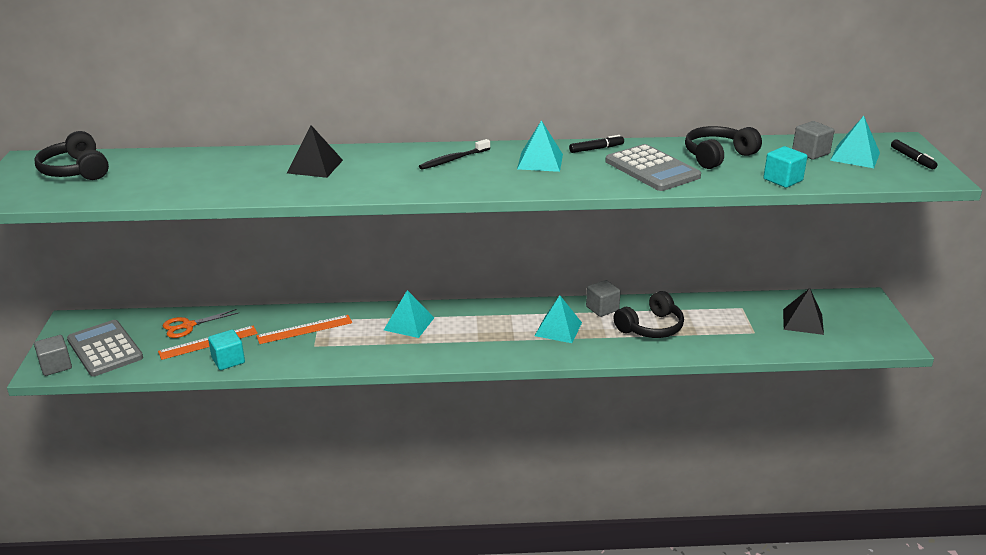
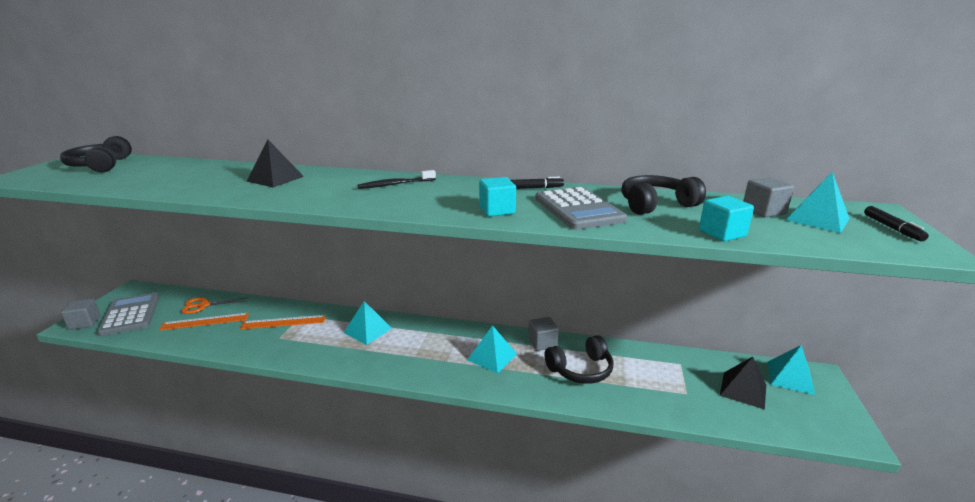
camera: 15 degrees right, 5 degrees down
turquoise cube [208,330,245,370] -> turquoise cube moved to [479,177,516,217]
turquoise pyramid [517,120,563,172] -> turquoise pyramid moved to [768,345,815,395]

